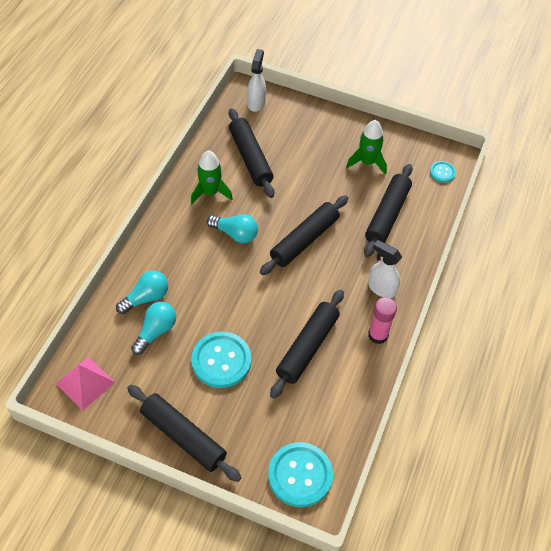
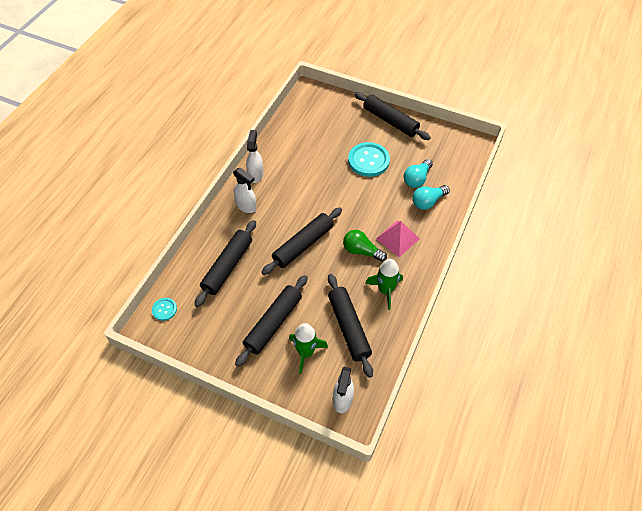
camera: 175 degrees left, 0 degrees up
pink pyramid [56,357,115,410] -> pink pyramid moved to [376,221,419,257]
turquoise light bulb [207,214,258,243] -> green light bulb [343,230,387,262]
turquoise button [268,442,333,507] -> none
black rolling pin [270,290,344,399] -> black rolling pin moved to [235,275,308,367]
green rocket [346,120,387,175] -> green rocket moved to [289,323,328,374]
pink glue stick [368,297,397,344] -> white spray bottle [246,130,264,183]

